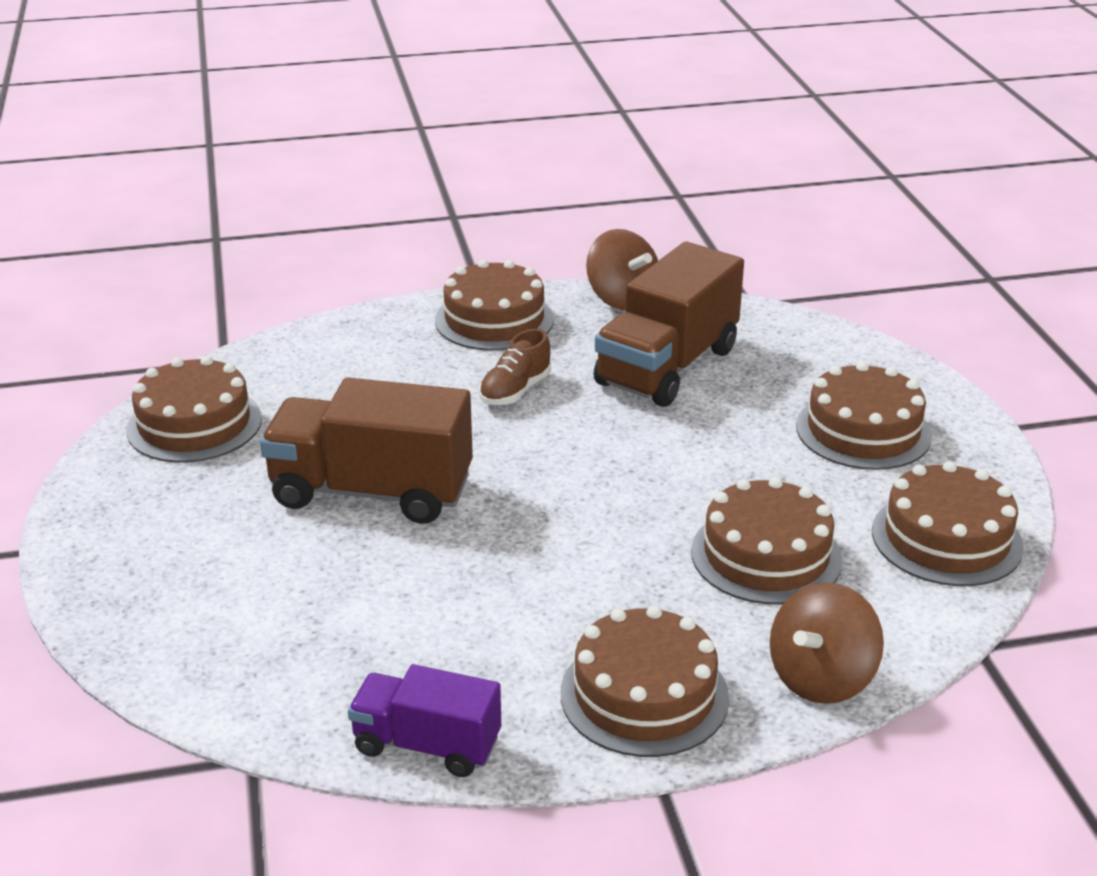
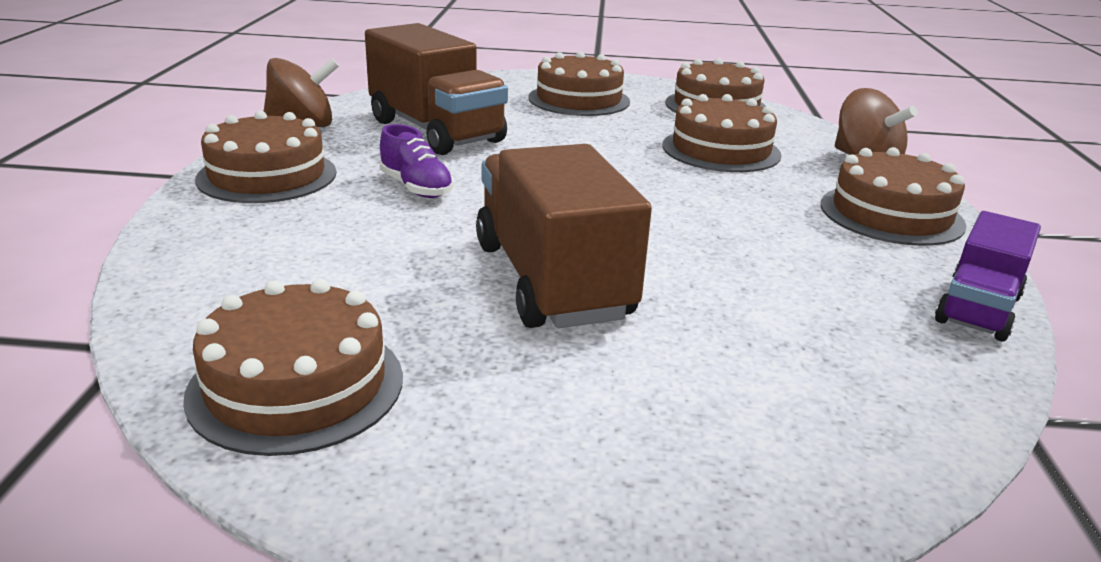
camera: 75 degrees left, 5 degrees down
brown truck [260,378,473,524] -> brown truck turned 135 degrees clockwise [476,144,652,328]
brown shoe [479,329,551,405] -> purple shoe [380,124,454,198]

